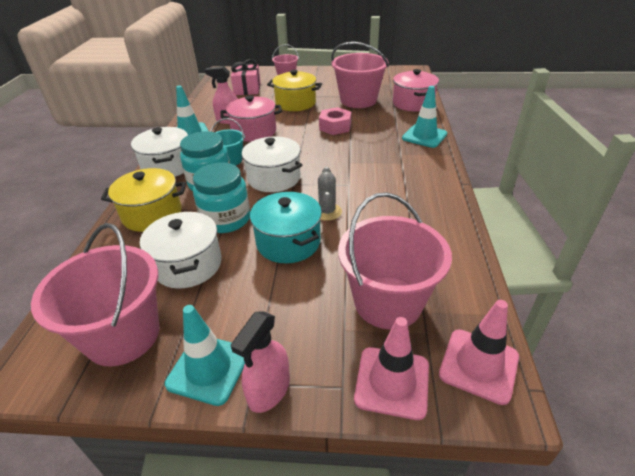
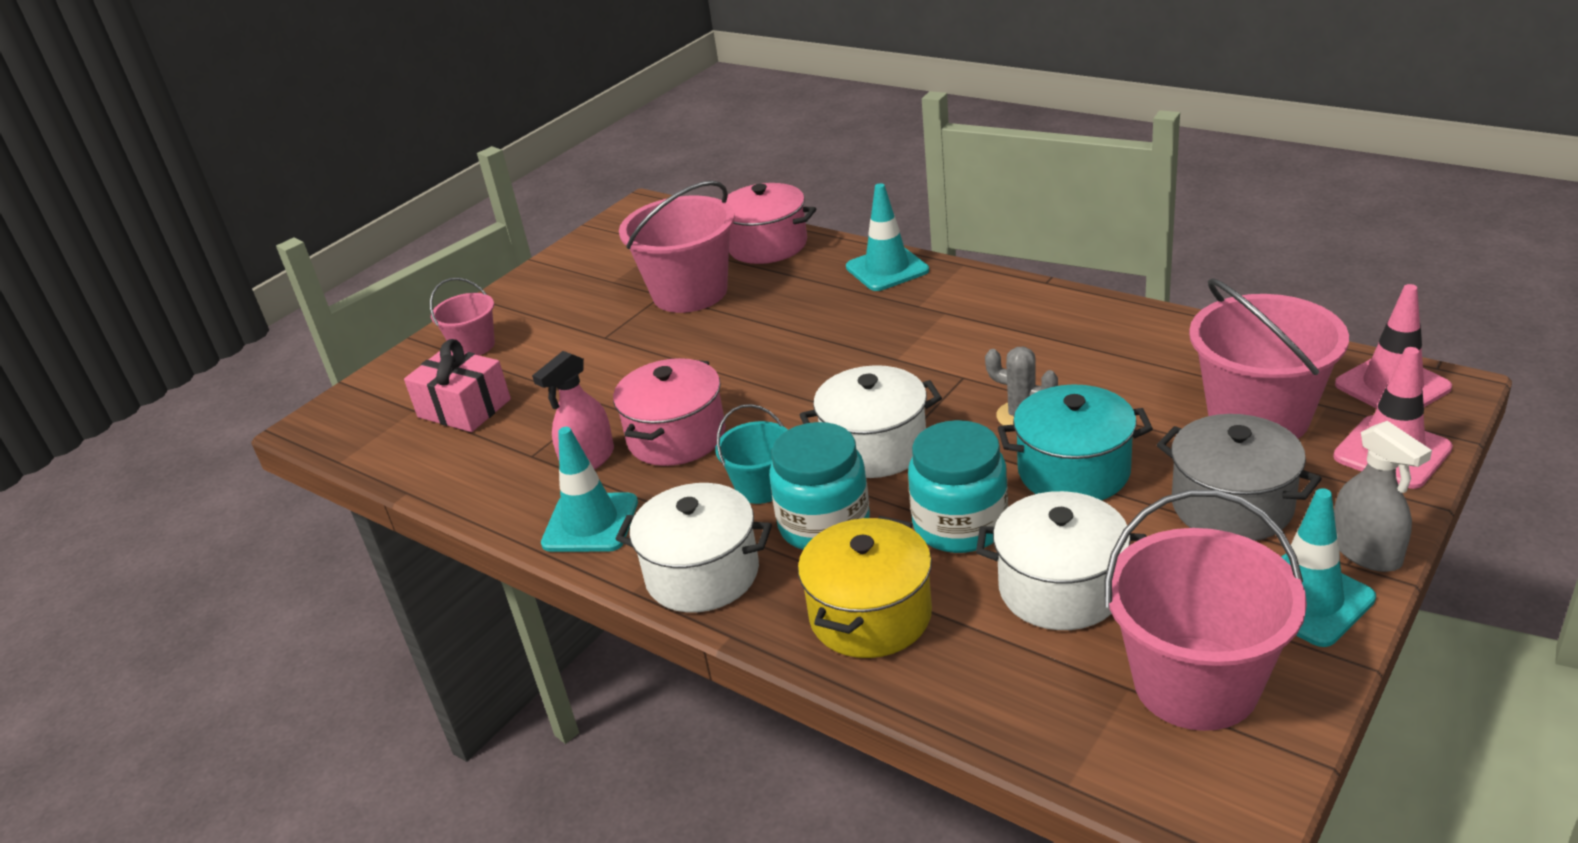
camera: 55 degrees left, 5 degrees down
pink spray bottle [231,311,290,413] -> grey spray bottle [1334,421,1432,572]
yellow pot [267,70,322,111] -> none
pink nut [319,107,351,135] -> none
none -> grey pot [1157,414,1322,541]

